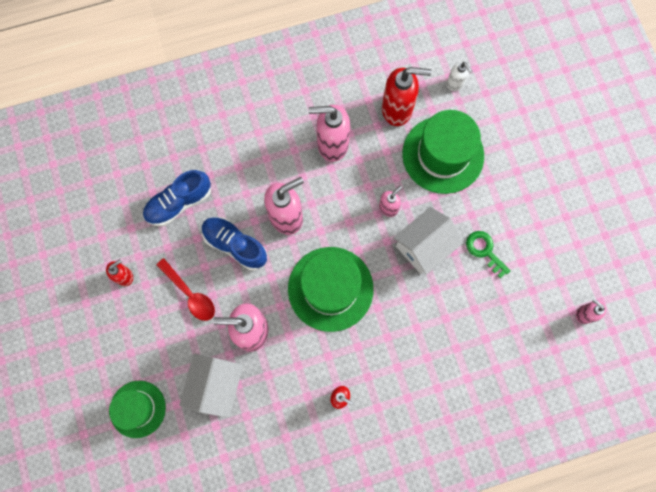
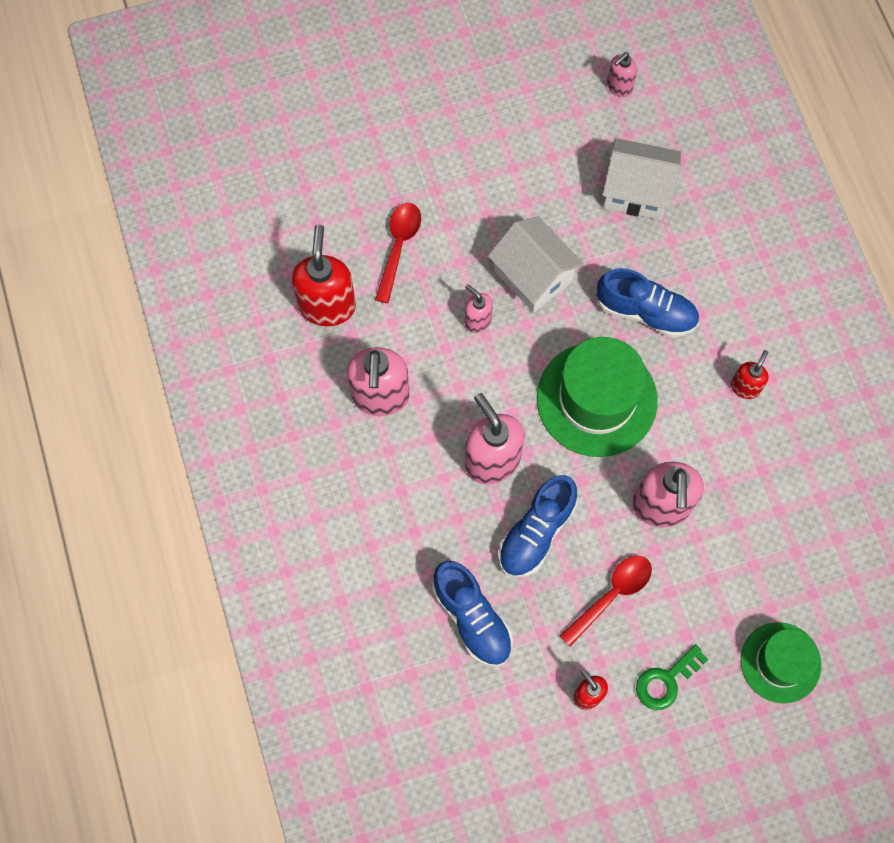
camera: 90 degrees left, 5 degrees down
white house [179,353,243,418] -> white house moved to [603,138,681,220]
green hat [402,110,484,194] -> red spoon [375,203,421,303]
white soap dispenser [446,62,472,91] -> none
green key [466,231,511,278] -> green key moved to [636,644,708,710]
none -> blue shoe [597,268,699,337]

